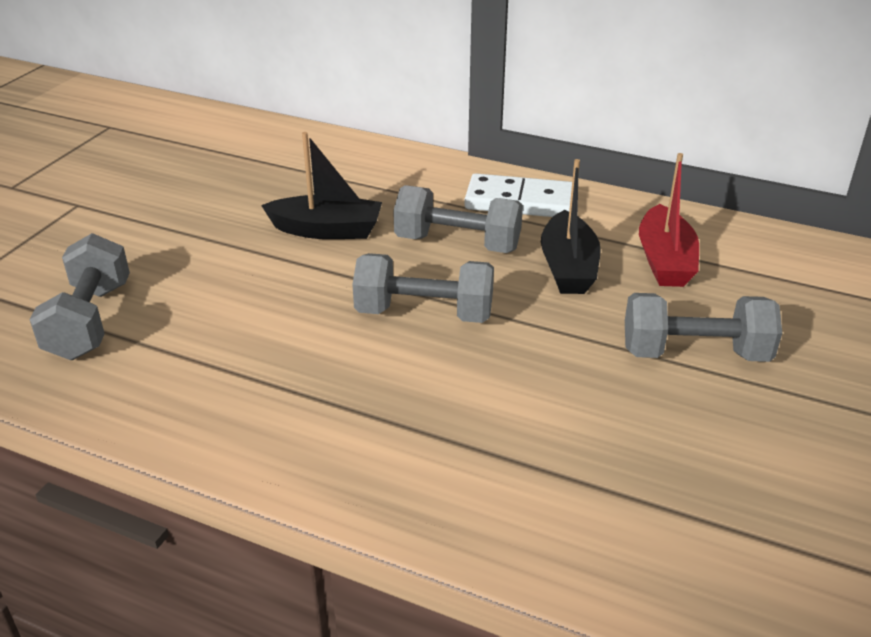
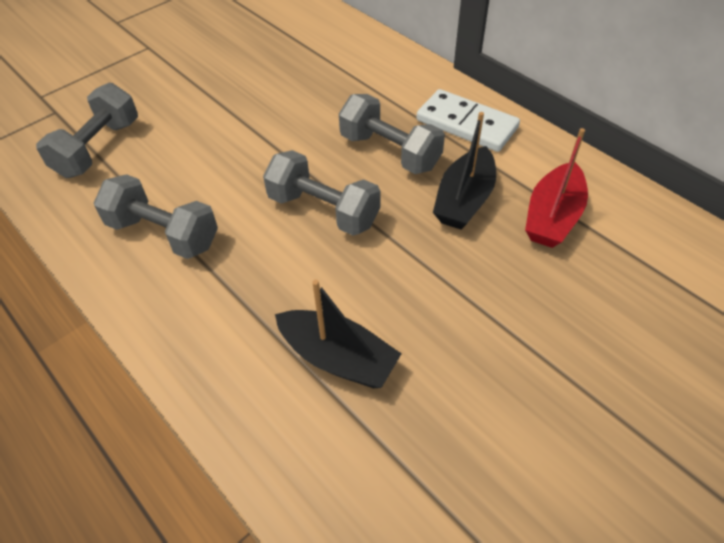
camera: 25 degrees right, 15 degrees up
black boat [261,132,382,239] -> black boat moved to [275,280,402,388]
grey dumbbell [625,293,782,362] -> grey dumbbell moved to [94,174,218,259]

